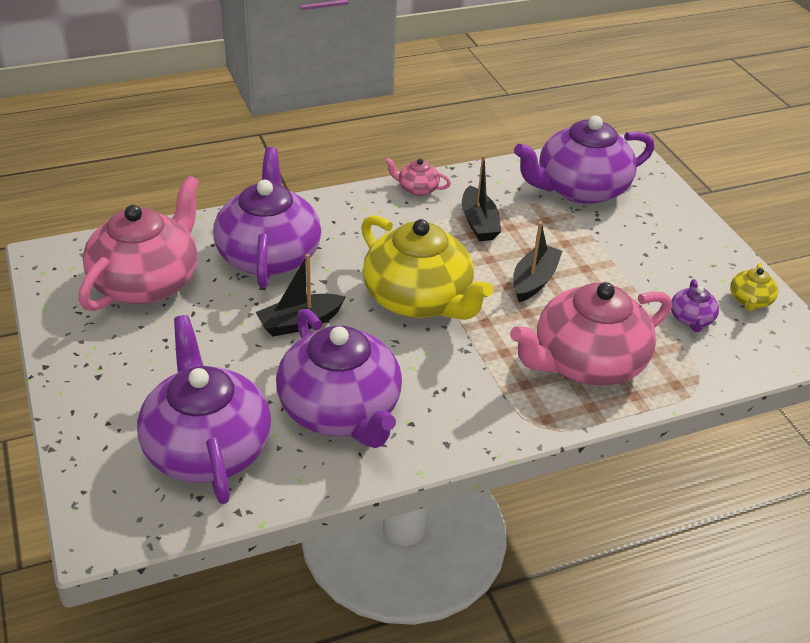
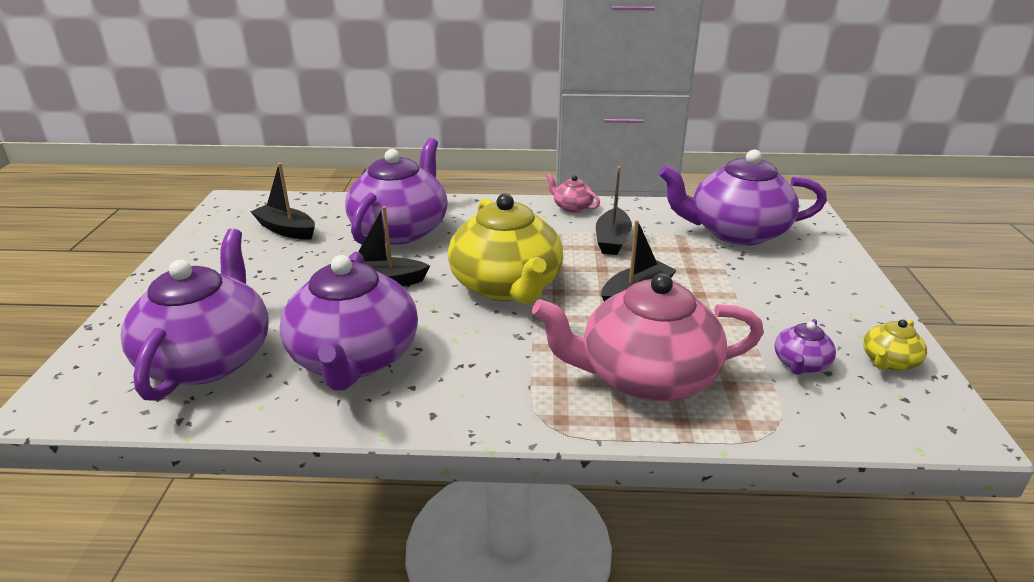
camera: 25 degrees right, 10 degrees down
pink teapot [79,176,199,311] -> black boat [250,163,315,240]

